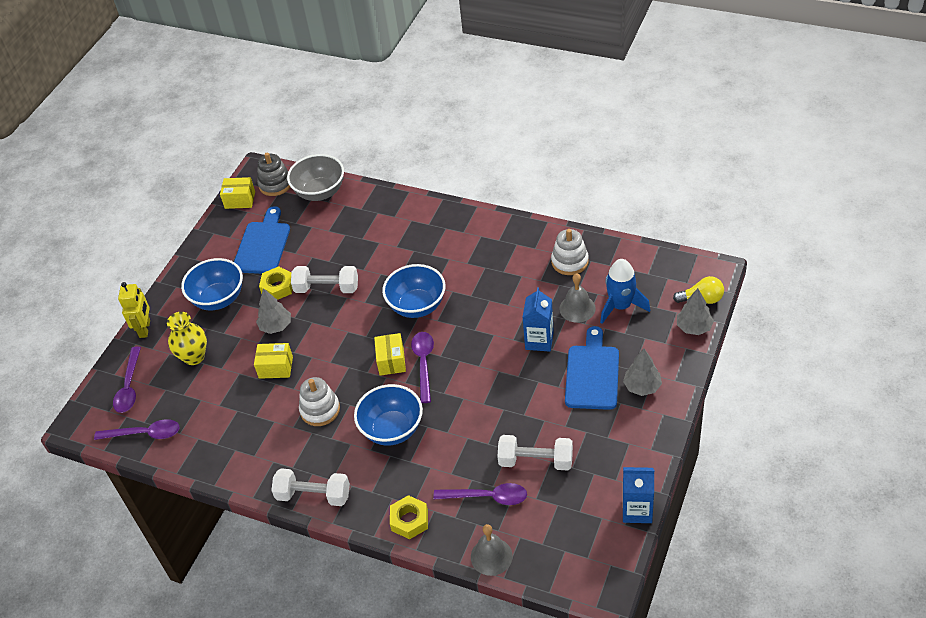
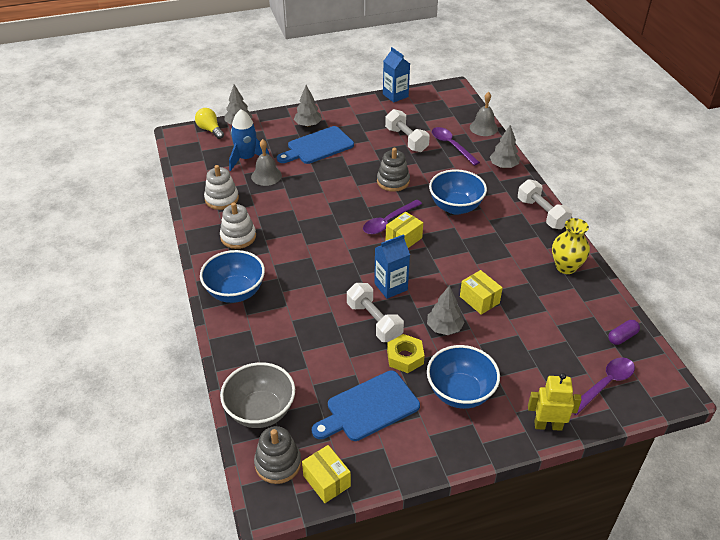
camera: 135 degrees left, 5 degrees down
purple spoon [94,419,179,440] -> purple capsule [608,320,640,345]
yellow robot [118,282,150,338] -> yellow robot turned 45 degrees clockwise [528,373,582,431]
yellow vase [167,312,207,365] -> yellow vase moved to [552,218,590,274]
white stacking toy [299,377,340,426] -> white stacking toy moved to [220,202,256,249]
blue bowl [382,264,446,318] -> blue bowl moved to [200,250,265,303]
yellow nut [390,495,428,539] -> grey tree [490,125,520,168]
blue carton [522,287,554,352] -> blue carton moved to [374,234,410,299]
none -> grey stacking toy [377,148,410,192]

